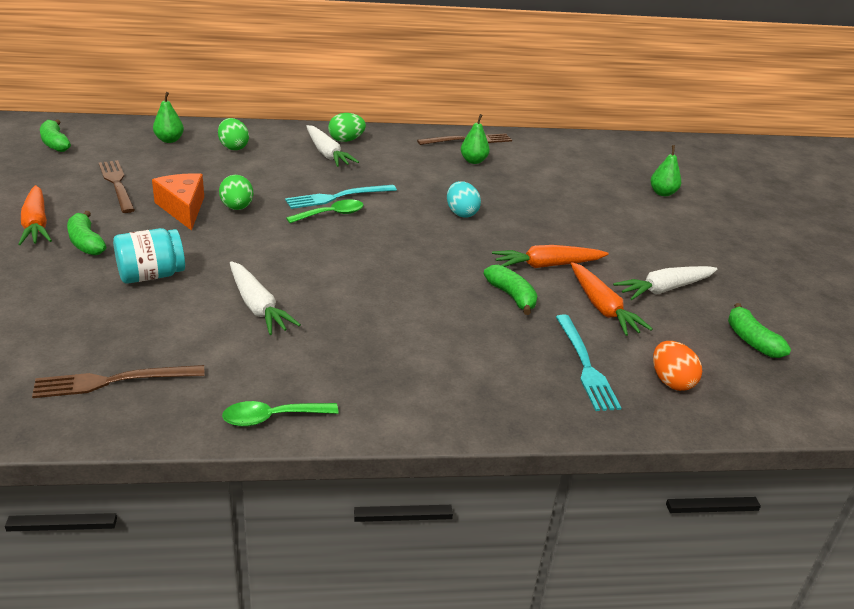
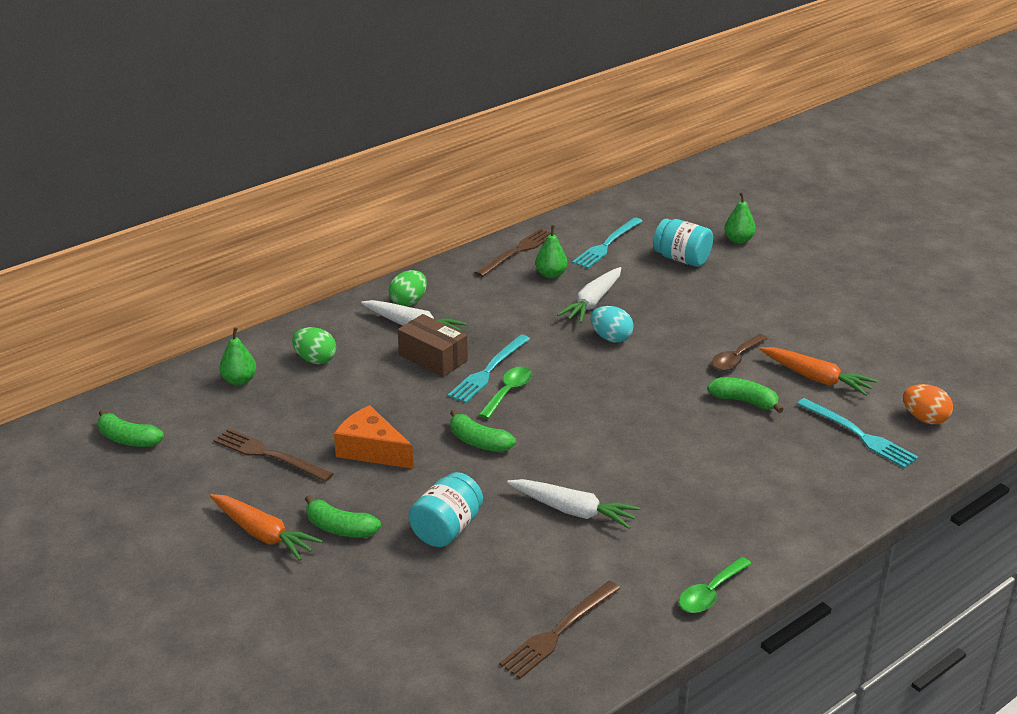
camera: 30 degrees left, 0 degrees up
green egg [219,175,253,210] -> none
orange carrot [492,245,609,268] -> brown spoon [712,334,768,371]
white carrot [613,266,717,300] -> white carrot moved to [557,267,621,323]
green banana [728,303,791,358] -> green banana moved to [450,410,516,452]
none -> brown box [398,314,468,377]
none -> turquoise fork [572,217,643,269]
none -> turquoise jar [653,218,713,267]

